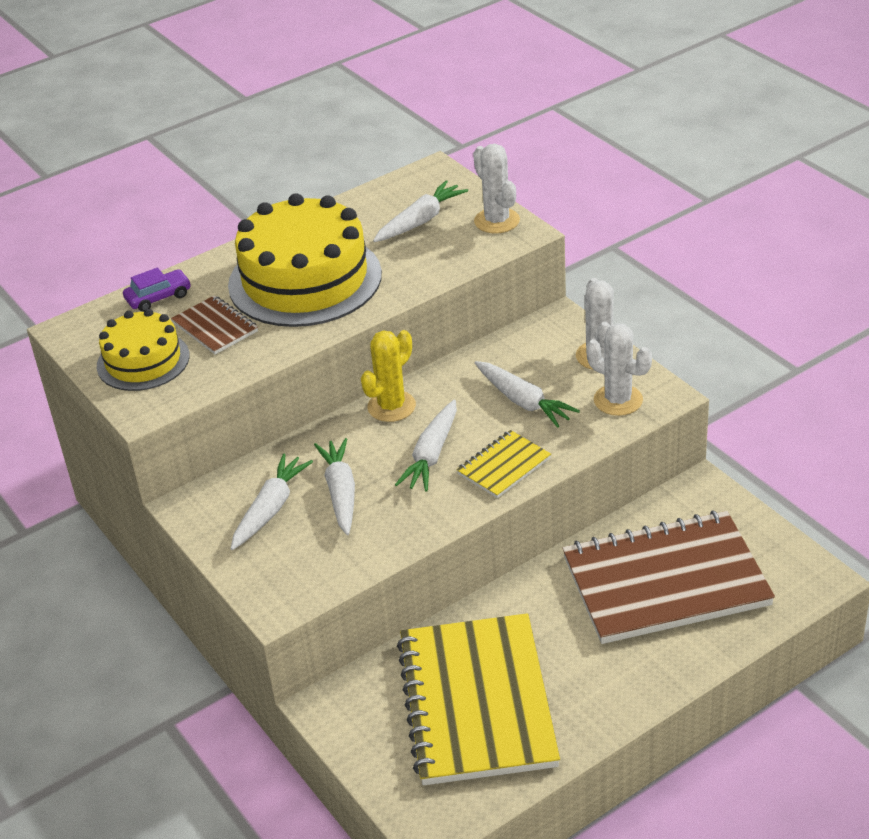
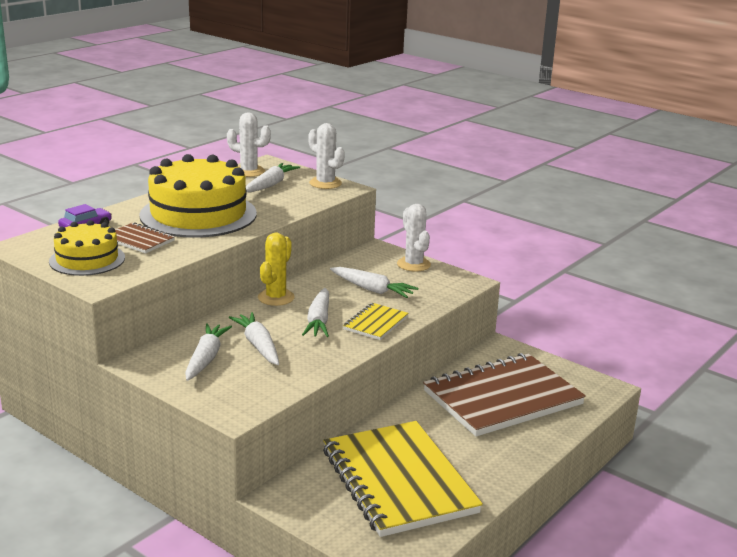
camera: 20 degrees left, 15 degrees down
white cactus [586,323,652,416] -> white cactus moved to [227,113,271,177]

